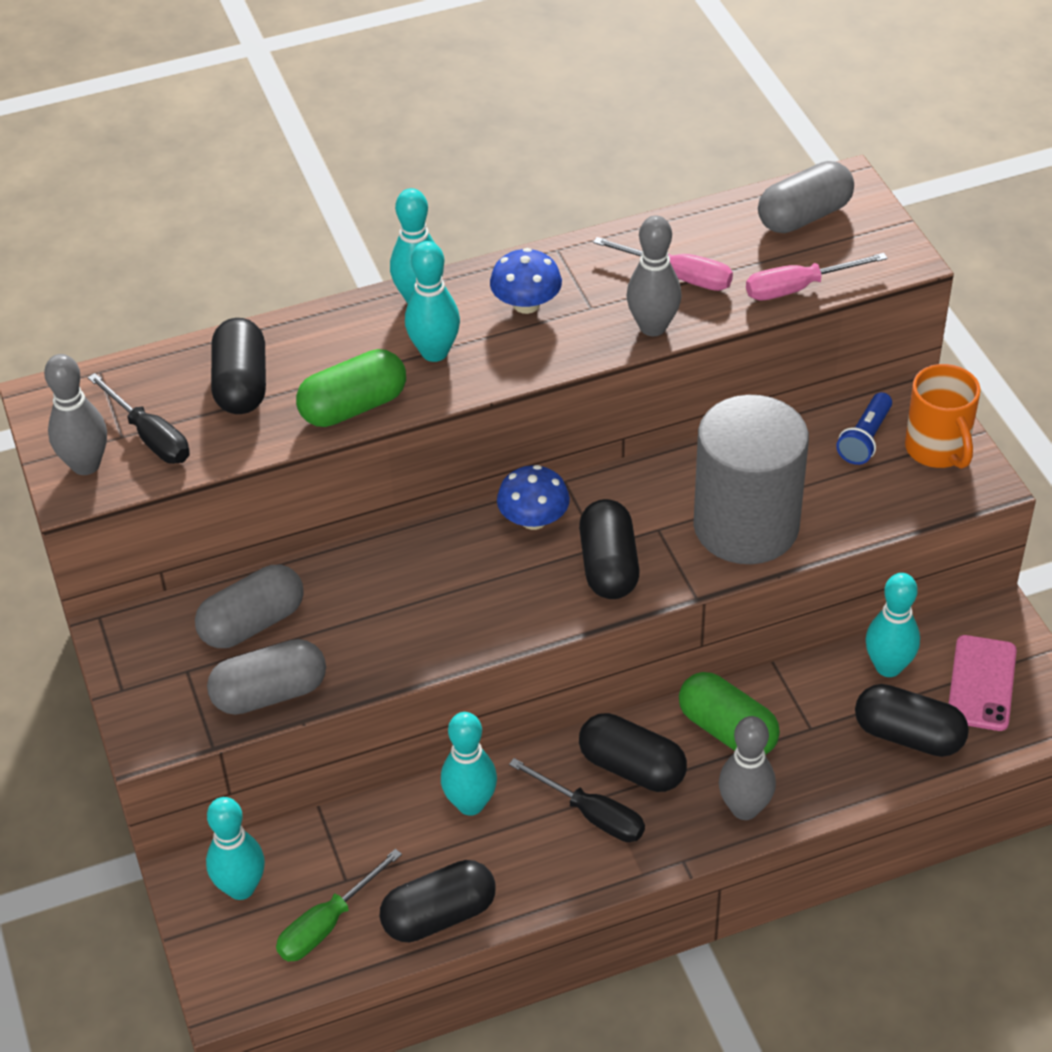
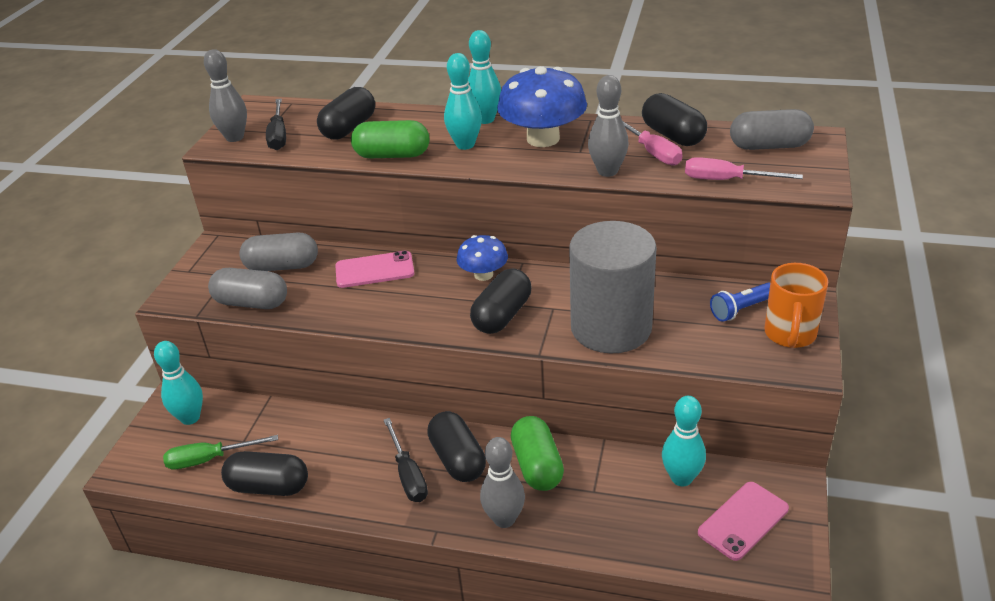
camera: 35 degrees right, 10 degrees down
turquoise bowling pin [441,712,497,816] -> none
blue mushroom [490,248,562,314] -> blue mushroom [497,66,587,147], size x1.76
black capsule [855,684,969,757] -> black capsule moved to [642,93,707,146]
none -> pink phone [335,251,414,288]

